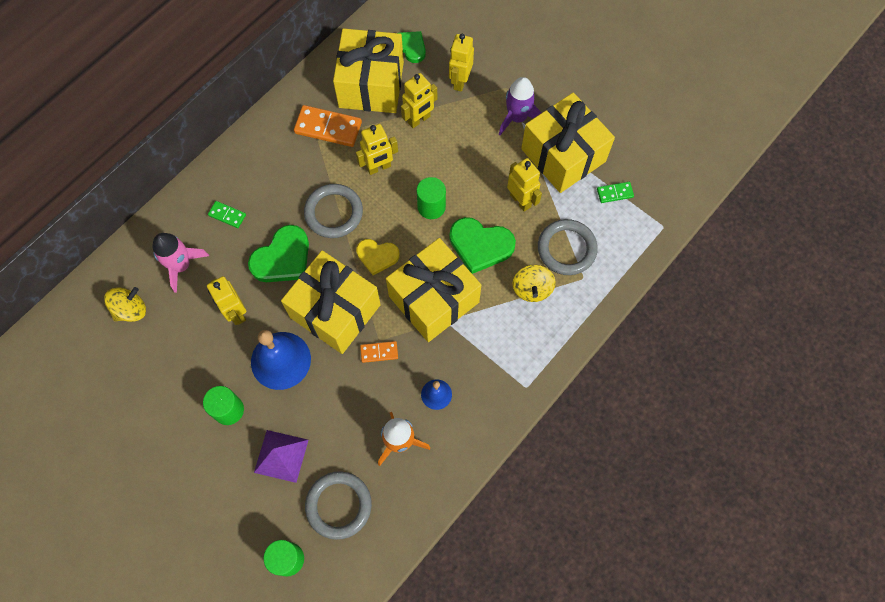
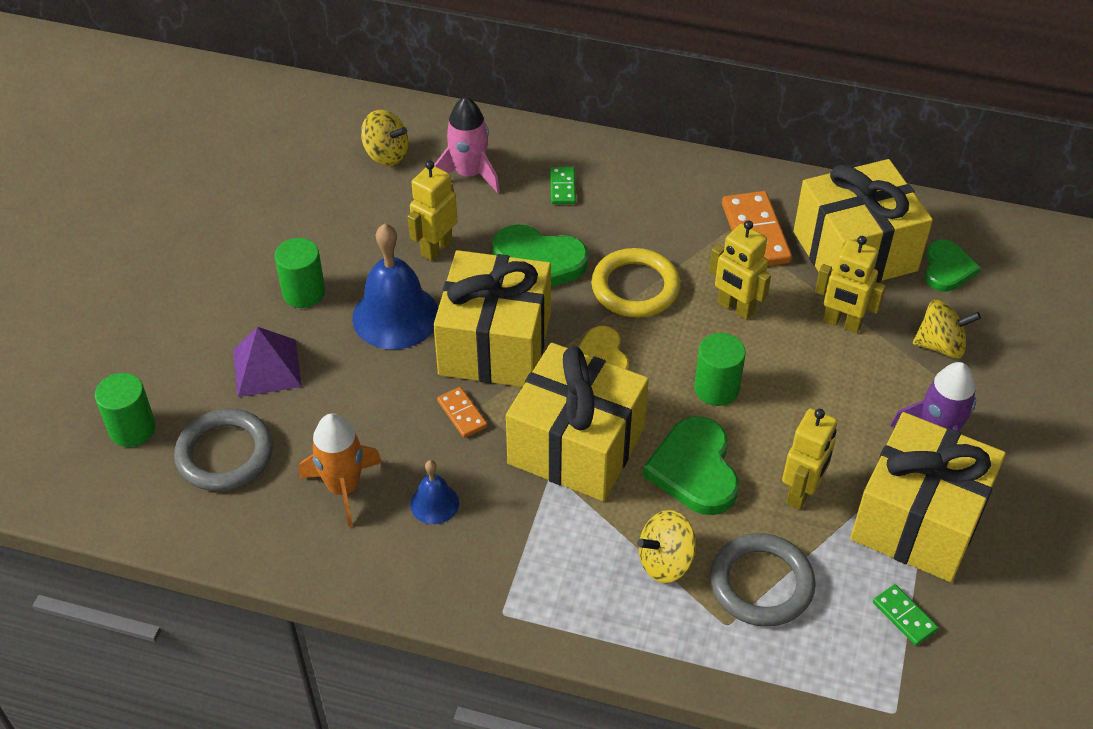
camera: 65 degrees right, 20 degrees down
grey ring [304,184,363,238] -> yellow ring [591,248,681,318]
yellow robot [449,34,474,92] -> yellow spinning top [913,299,981,359]

